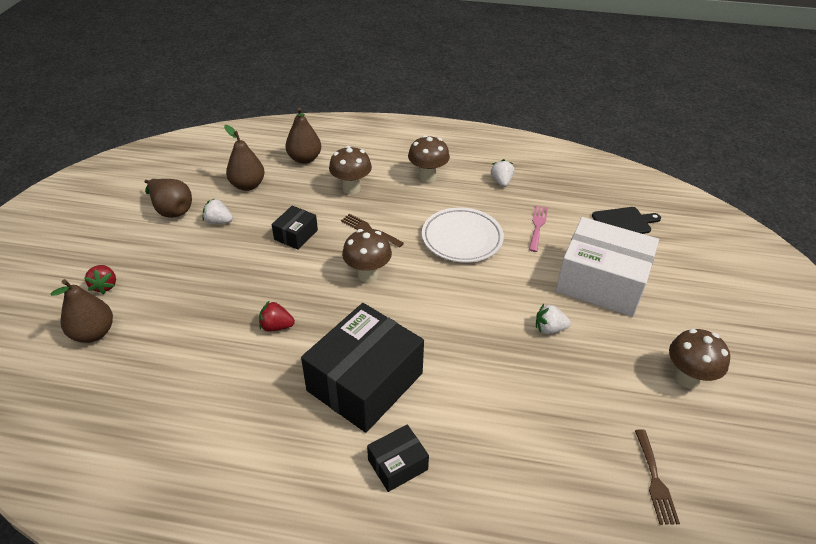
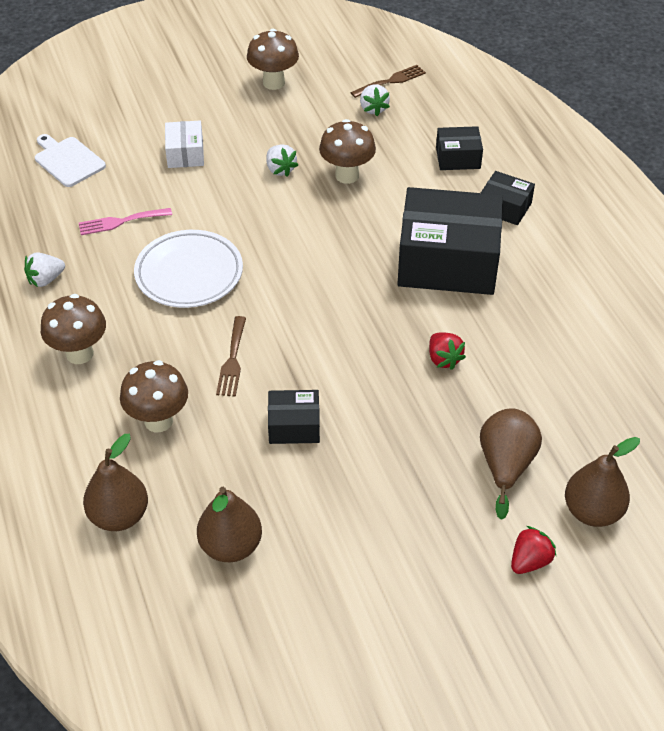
camera: 120 degrees left, 5 degrees up
brown pear [145,179,192,218] -> brown pear moved to [480,408,542,520]
white strawberry [202,198,233,224] -> white strawberry moved to [360,85,390,116]
brown mushroom [342,229,392,283] -> brown mushroom moved to [319,119,376,184]
white box [556,217,659,317] -> white box [165,121,204,168], size x0.47
black cutting board [592,207,661,234] -> white cutting board [35,134,106,187]
none -> black box [436,126,483,170]

